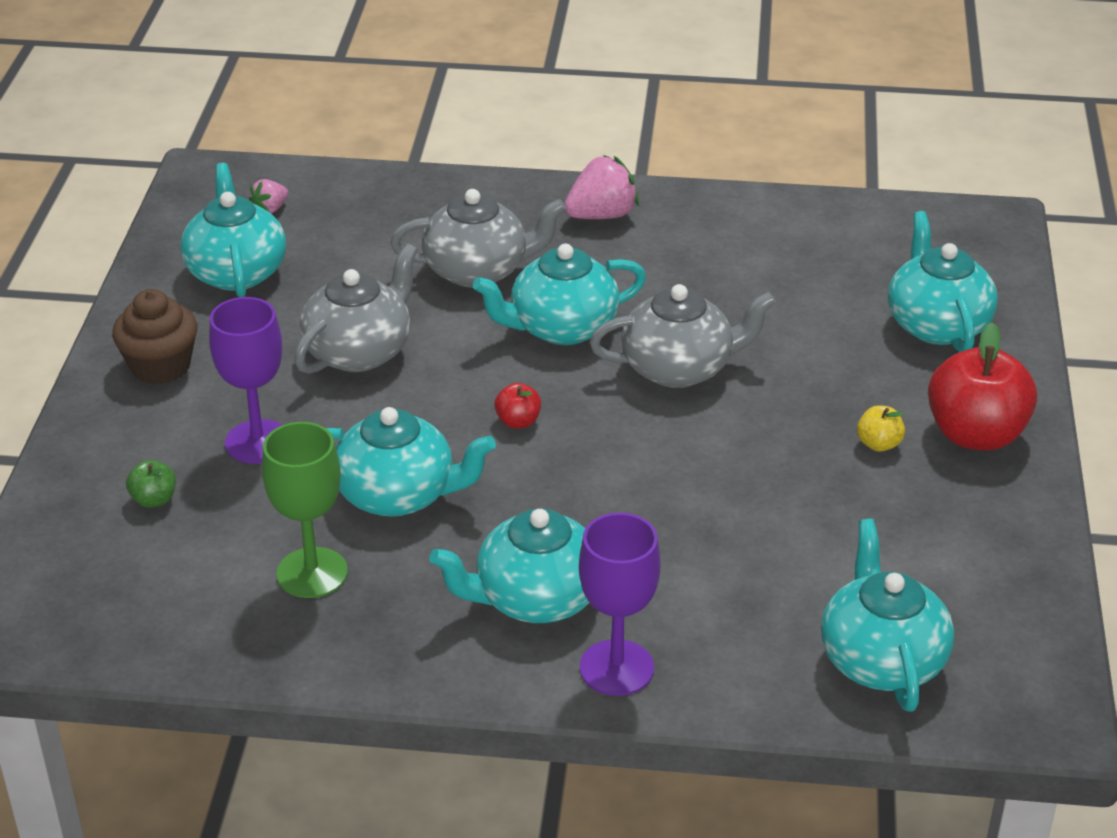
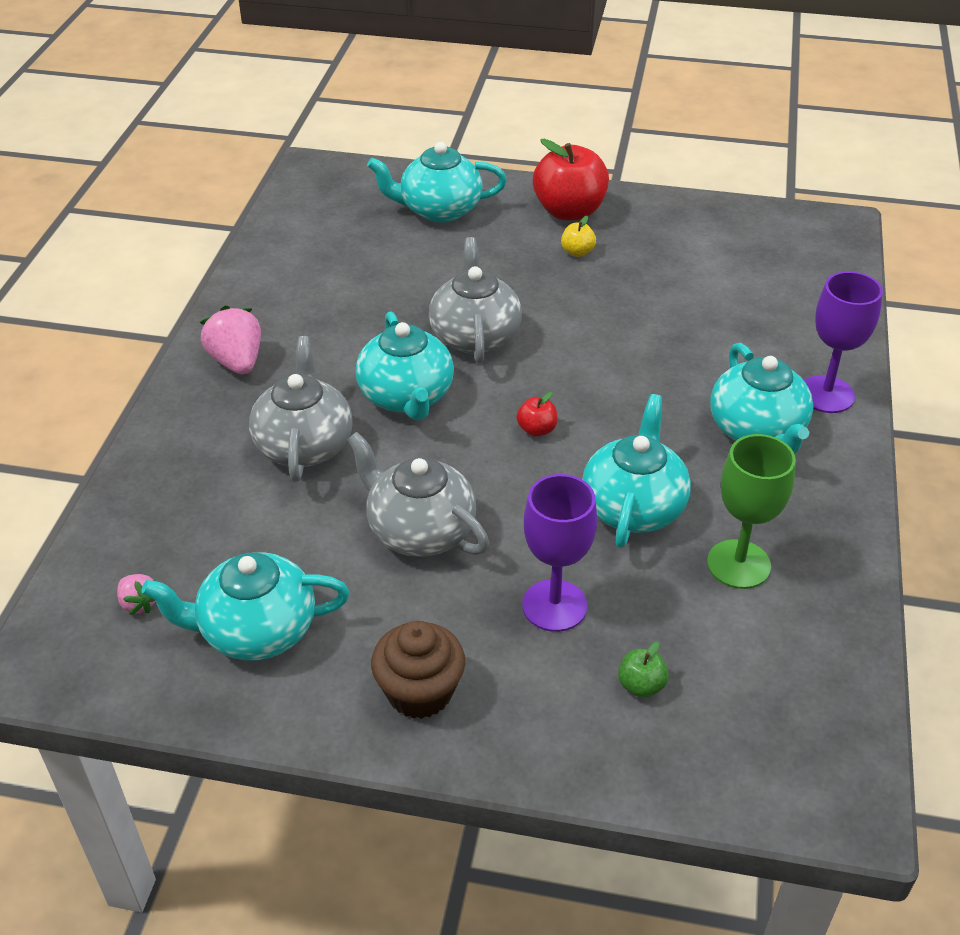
camera: 85 degrees left, 5 degrees up
turquoise teapot [821,519,954,712] -> none

